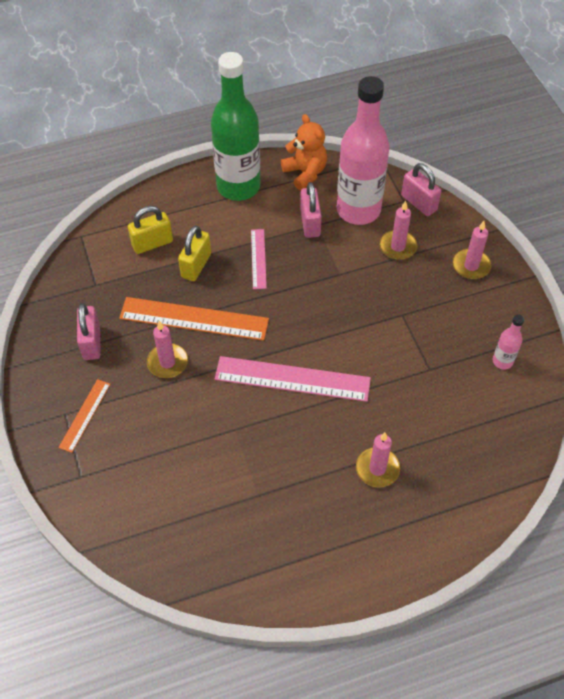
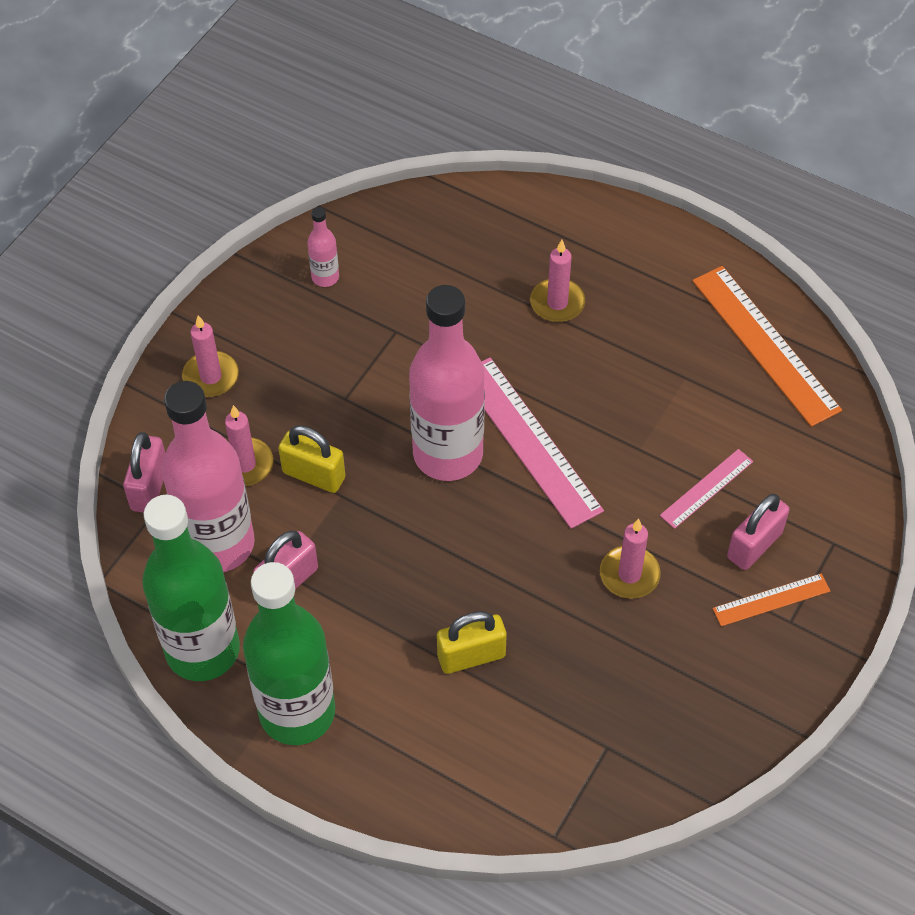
camera: 130 degrees left, 0 degrees up
pink padlock [77,303,101,360] -> pink padlock moved to [727,494,789,570]
orange ruler [119,297,269,341] -> orange ruler moved to [692,266,842,427]
yellow padlock [128,206,173,254] -> yellow padlock moved to [278,426,346,493]
pink ruler [251,229,267,289] -> pink ruler moved to [660,449,753,529]
orange teddy bear [281,114,327,191] -> green bottle [142,495,240,681]
none -> pink bottle [409,285,485,481]

